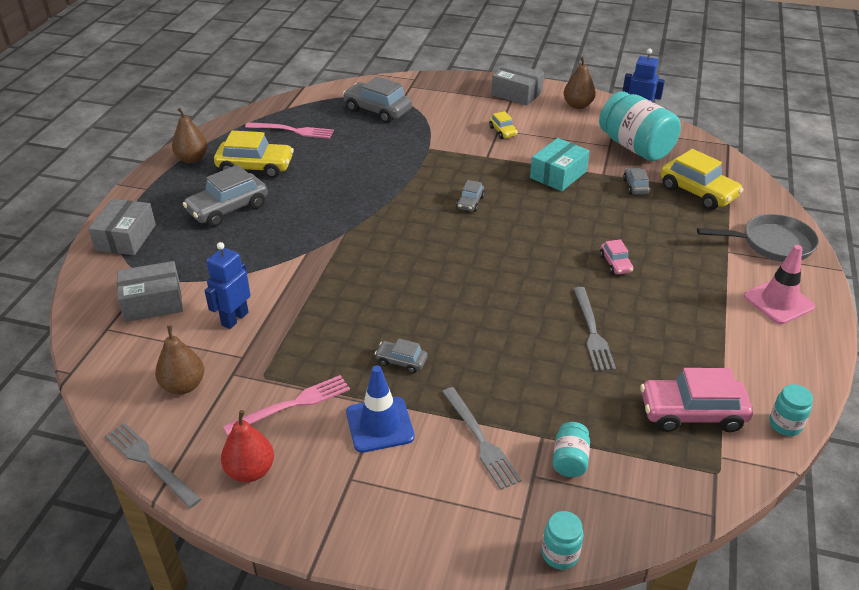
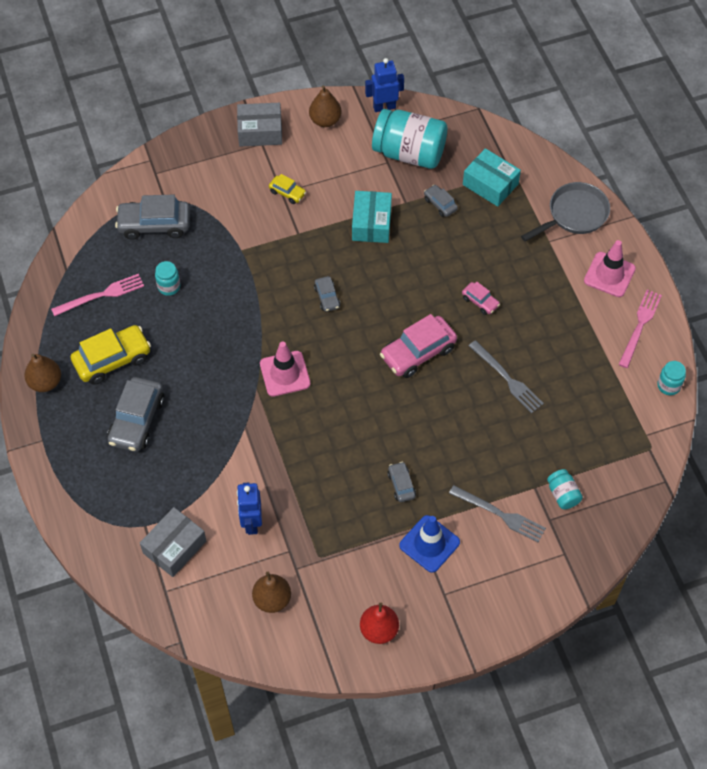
camera: 35 degrees left, 20 degrees up
grey box [88,199,156,255] -> none
grey fork [105,423,201,508] -> none
pink fork [223,375,350,436] -> pink fork moved to [618,290,662,368]
grey car [375,338,428,374] -> grey car turned 90 degrees clockwise [387,462,416,502]
turquoise jar [542,511,584,570] -> turquoise jar moved to [155,261,180,296]
pink car [640,368,753,432] -> pink car moved to [380,314,457,378]
yellow car [660,149,743,210] -> turquoise box [463,148,521,207]
none -> pink traffic cone [260,341,310,397]

